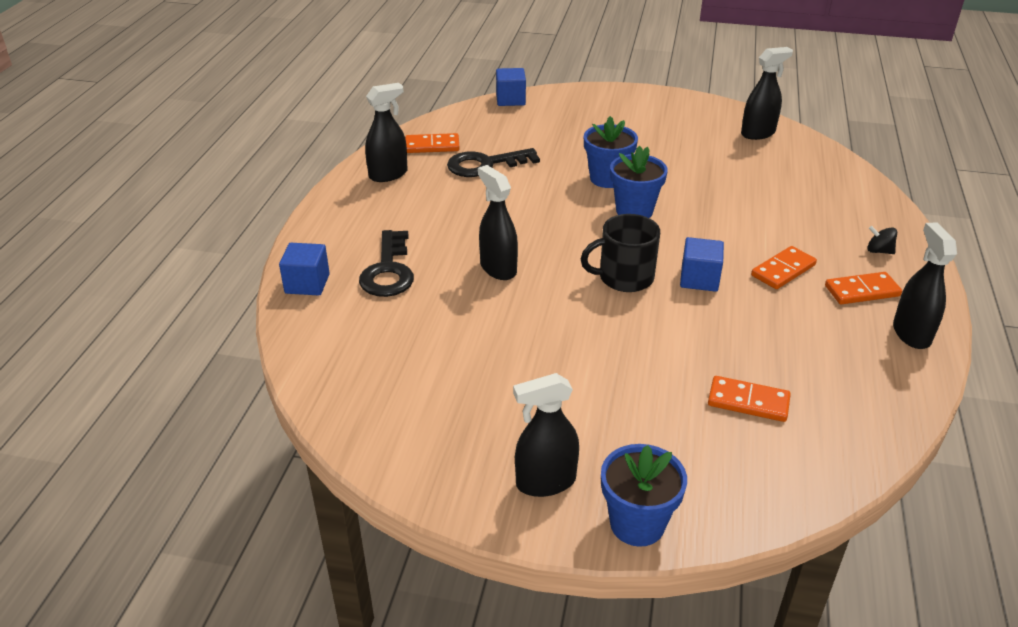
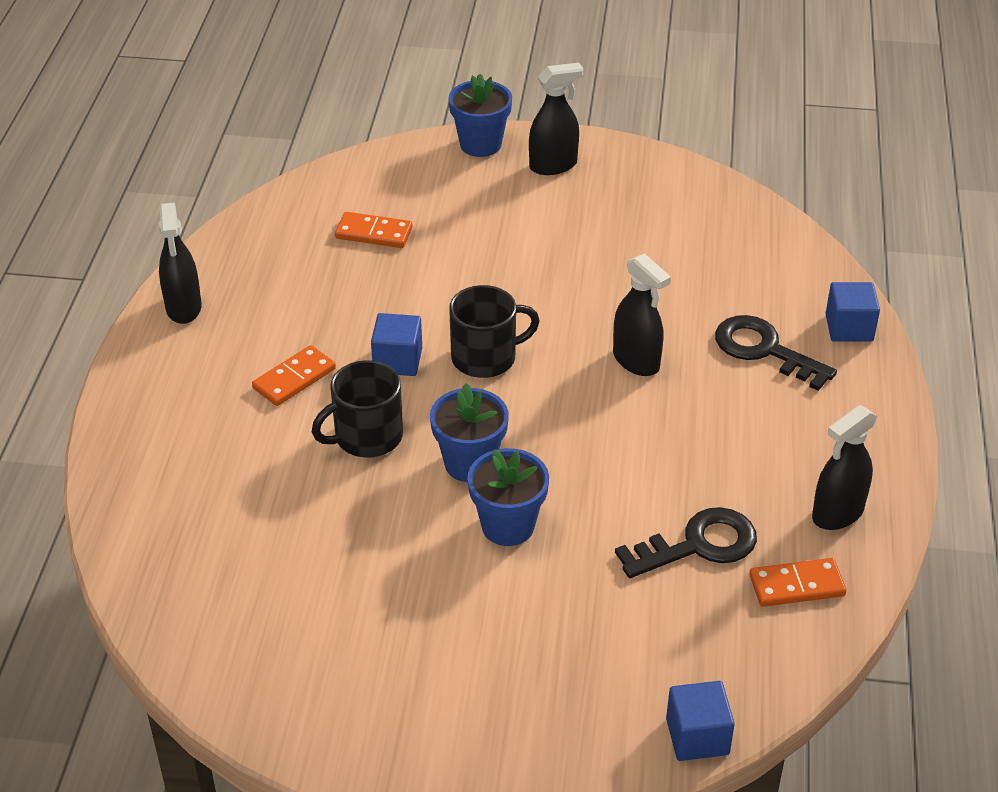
camera: 175 degrees right, 5 degrees up
black key [359,230,414,297] -> black key turned 45 degrees counterclockwise [715,315,837,391]
black spray bottle [741,47,793,140] -> none
orange domino [825,272,902,305] -> none
black spinning top [867,226,897,254] -> none
none -> black mug [312,360,403,457]

